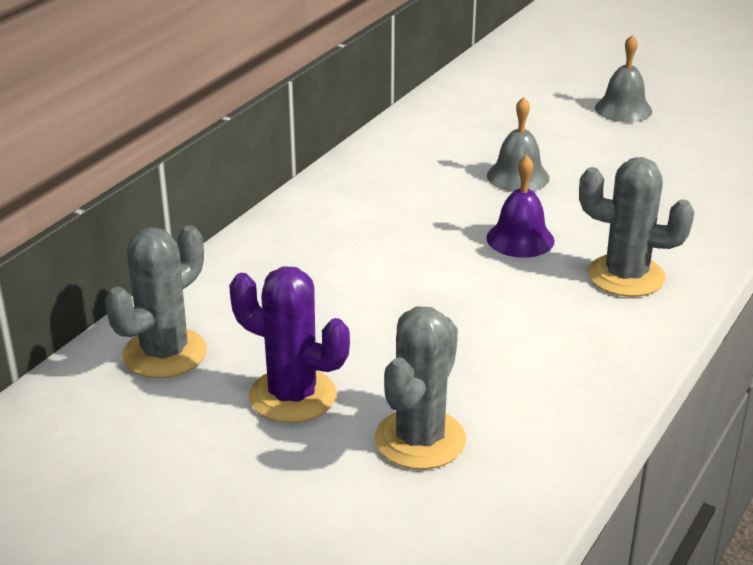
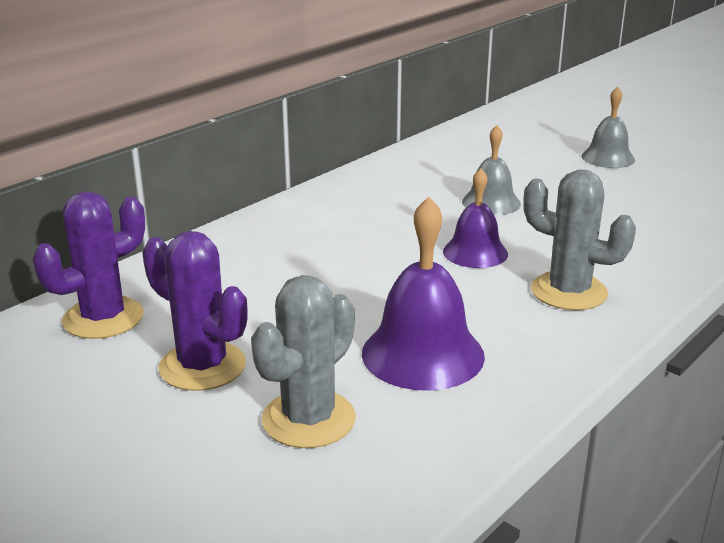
camera: 10 degrees right, 5 degrees down
grey cactus [105,225,207,378] -> purple cactus [33,191,145,339]
none -> purple bell [362,197,485,391]

